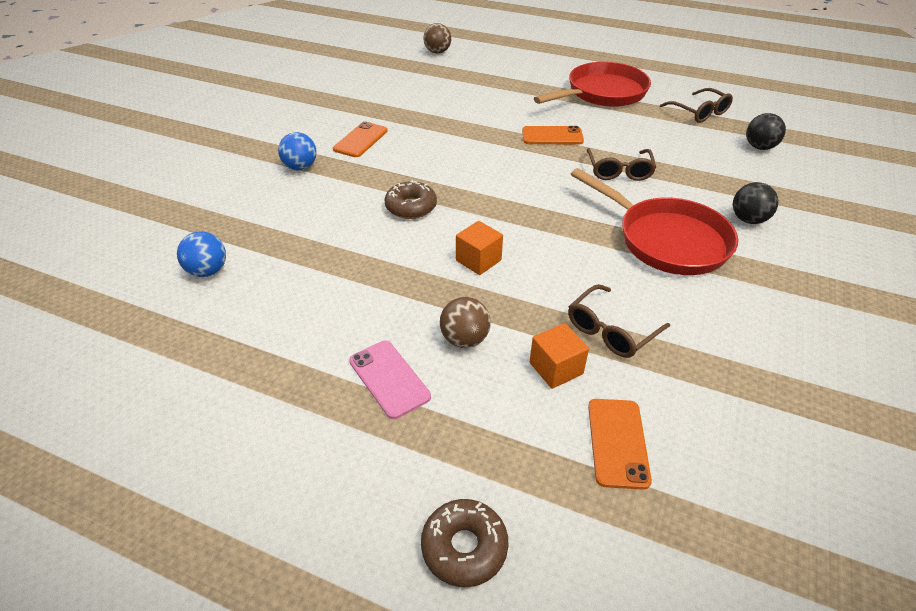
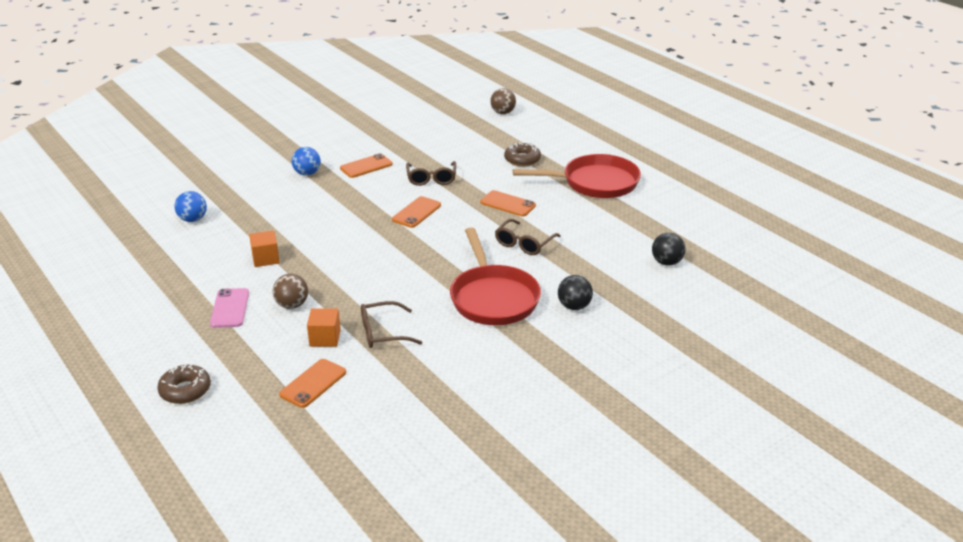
camera: 30 degrees right, 10 degrees down
brown donut [384,180,437,219] -> brown donut moved to [504,143,541,167]
orange cube [456,221,503,275] -> orange cube moved to [249,230,280,267]
brown glasses [660,88,733,123] -> brown glasses moved to [406,161,456,186]
none -> orange phone [392,196,441,228]

